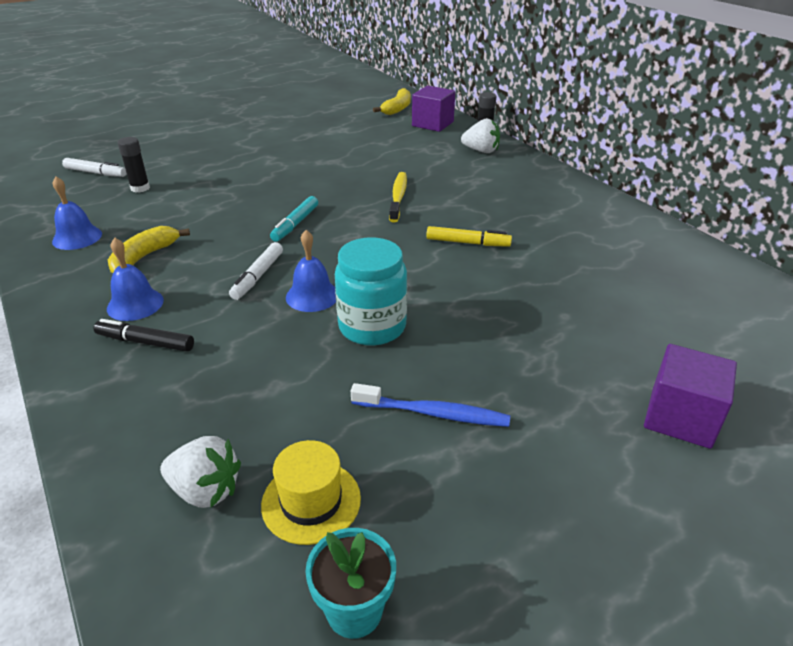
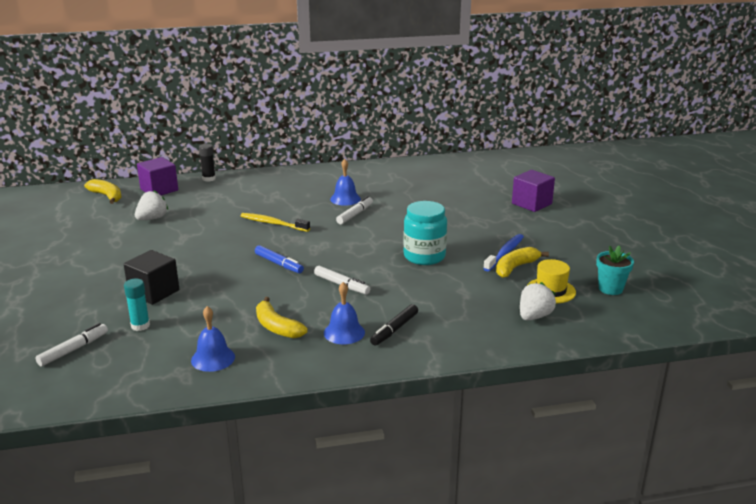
camera: 70 degrees left, 10 degrees down
black glue stick [117,137,150,193] -> turquoise glue stick [124,279,150,331]
turquoise marker [270,196,318,242] -> blue marker [255,245,304,273]
blue bell [286,230,336,312] -> blue bell moved to [330,159,361,206]
yellow marker [426,226,512,247] -> white marker [336,196,373,224]
white strawberry [461,118,500,153] -> white strawberry moved to [135,190,168,220]
none -> black cube [124,250,179,305]
none -> yellow banana [496,247,549,278]

